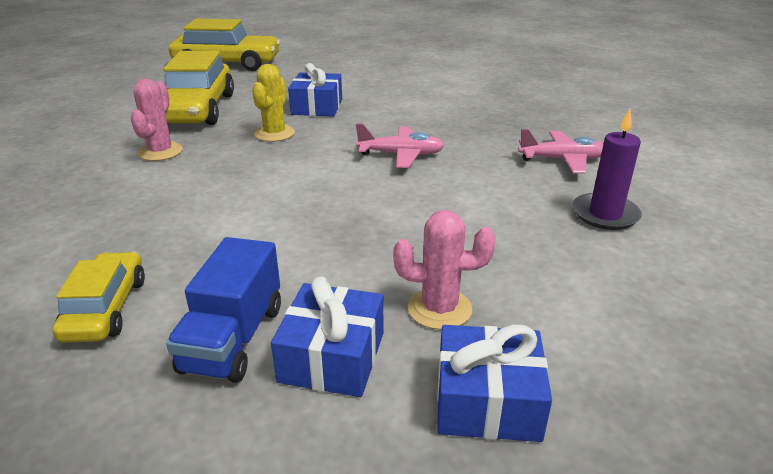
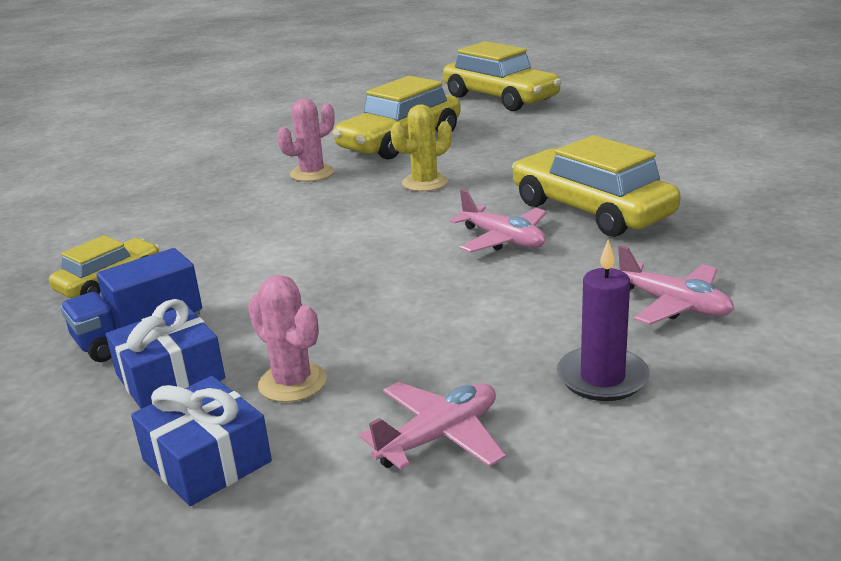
camera: 45 degrees right, 5 degrees down
blue gift [288,63,342,117] -> none
none -> pink plane [359,382,506,470]
none -> yellow car [512,135,681,237]

